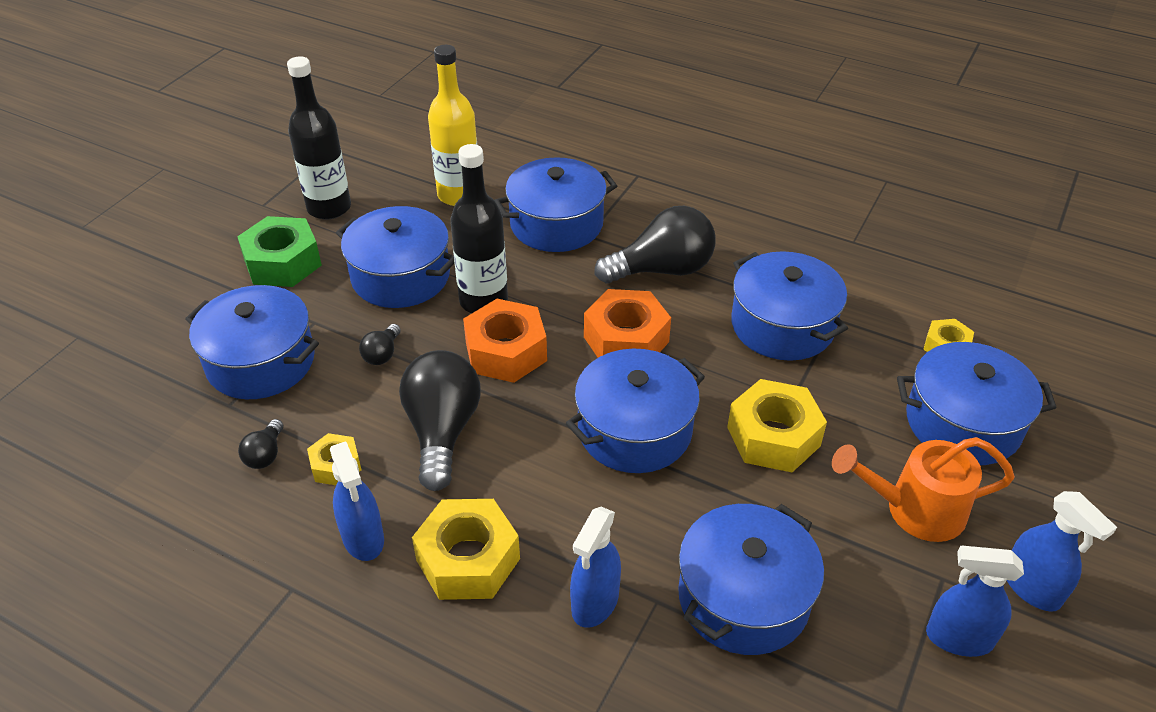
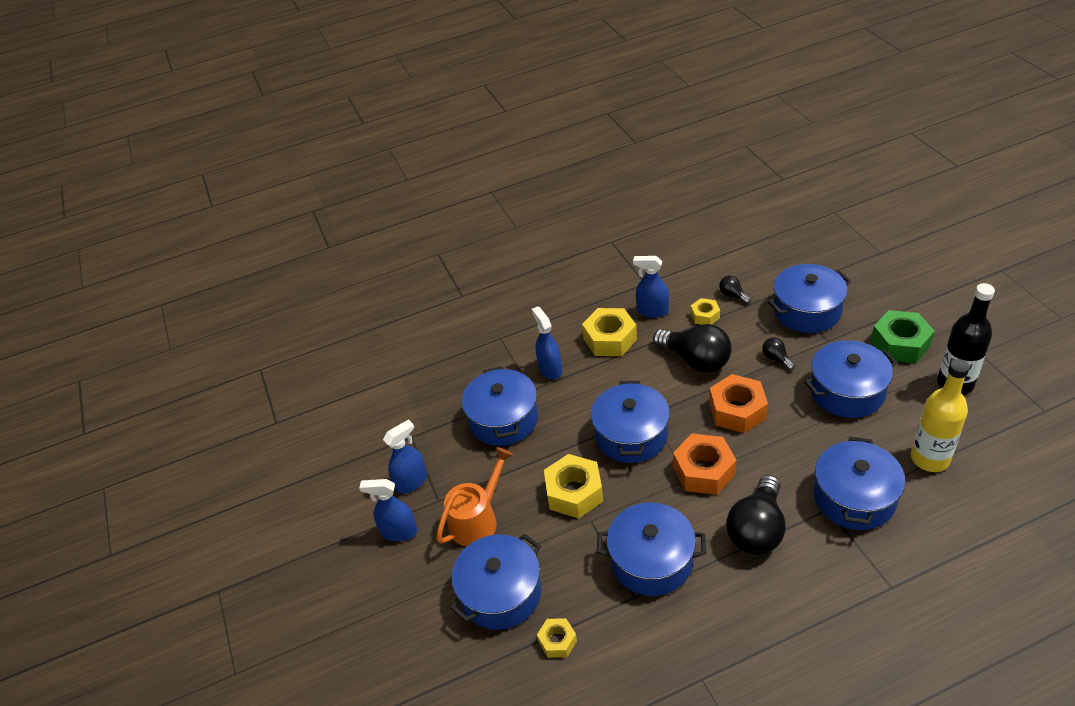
camera: 135 degrees right, 0 degrees up
black bottle [450,144,508,313] -> none

